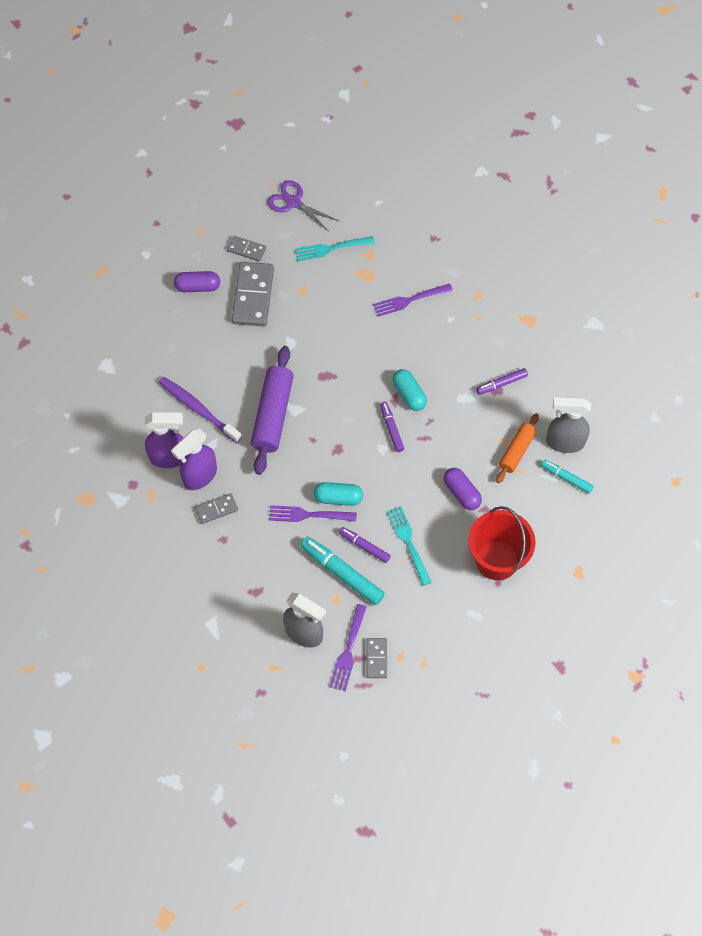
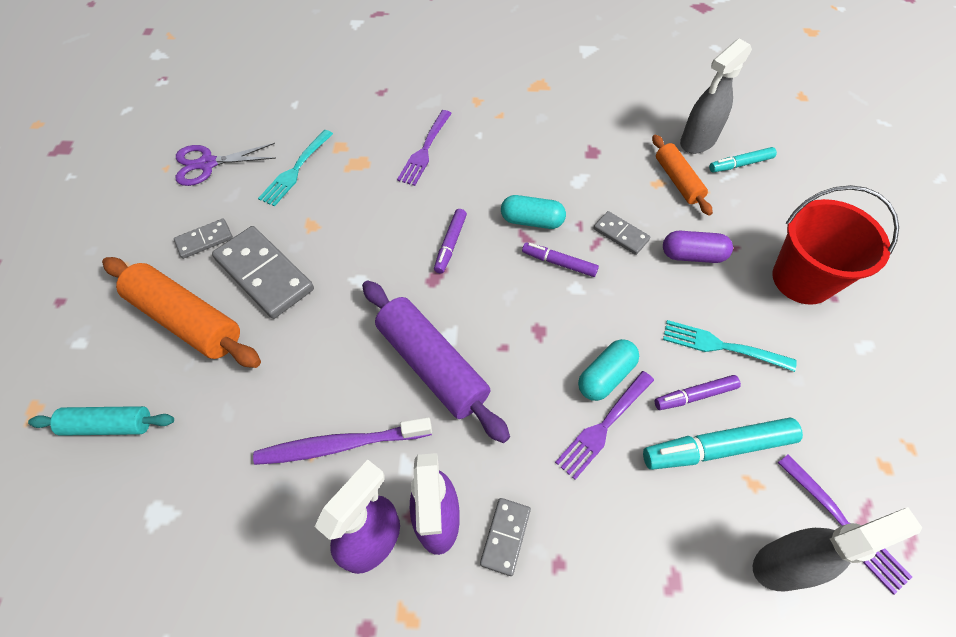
camera: 50 degrees left, 5 degrees down
purple capsule [174,271,220,292] -> orange rolling pin [102,257,261,368]
grey domino [366,638,387,678] -> grey domino moved to [594,211,650,255]
purple marker [476,368,528,395] -> purple marker moved to [434,209,467,274]
none -> turquoise rolling pin [28,406,174,436]

